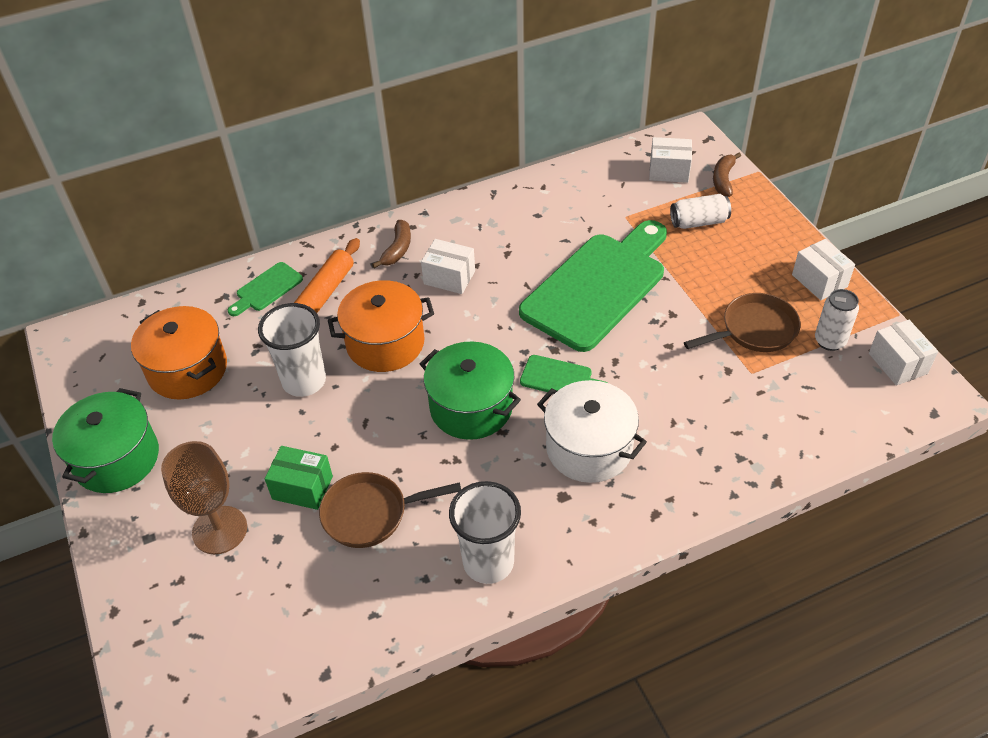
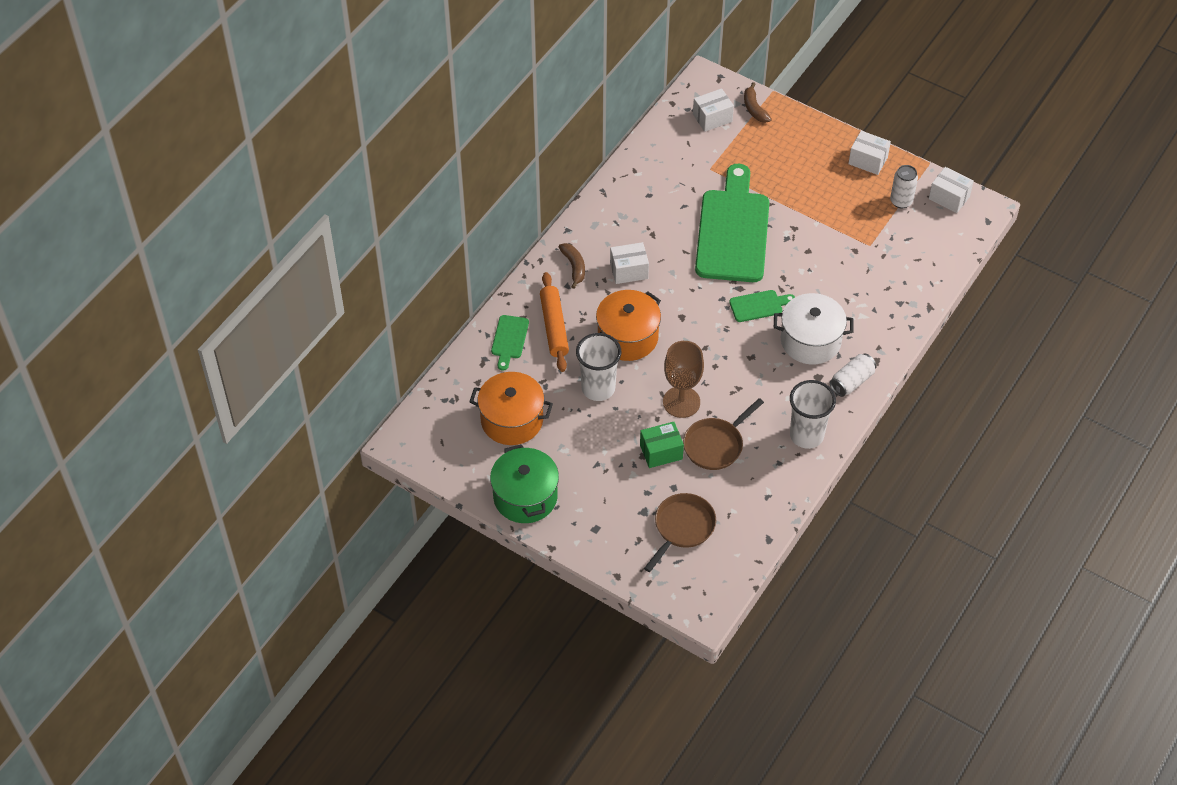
camera: 35 degrees left, 5 degrees up
brown goblet [161,441,247,554] -> brown goblet moved to [663,341,704,418]
green pot [420,341,521,440] -> none
white can [670,194,731,229] -> white can moved to [830,354,876,397]
brown pan [684,293,801,352] -> brown pan moved to [644,493,716,572]

